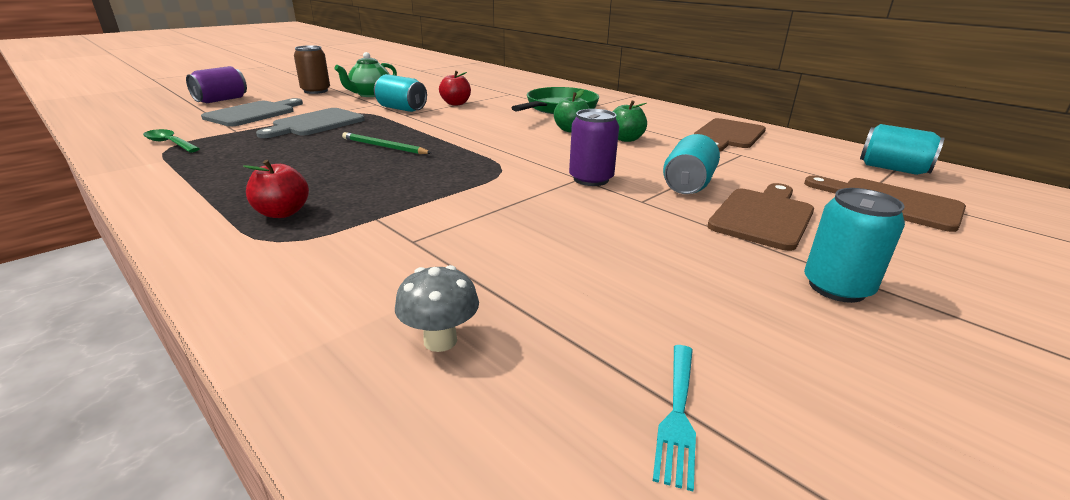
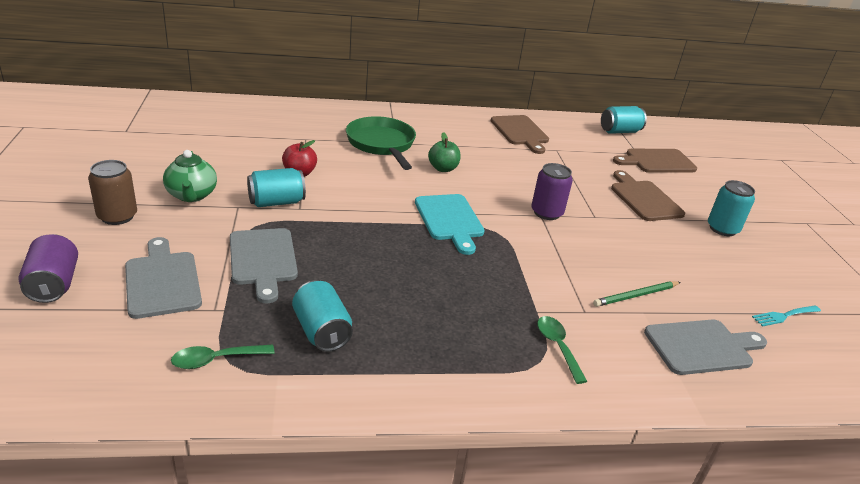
camera: 55 degrees left, 5 degrees up
red apple [243,160,309,218] -> none
green pencil [342,132,431,154] -> green pencil moved to [593,281,681,307]
grey mushroom [395,265,479,352] -> grey cutting board [644,320,767,375]
green apple [613,100,647,142] -> none
turquoise fork [653,345,696,491] -> turquoise fork turned 105 degrees clockwise [752,305,821,327]
turquoise can [663,134,720,194] -> turquoise can moved to [292,280,353,352]
none -> turquoise cutting board [415,194,485,255]
none -> green spoon [537,316,588,384]

